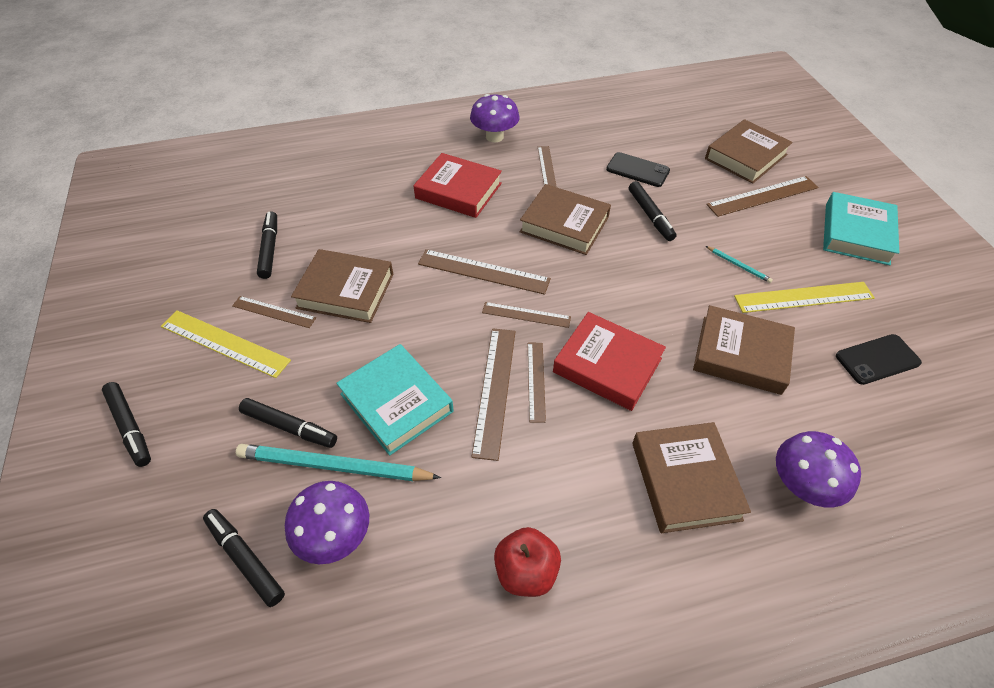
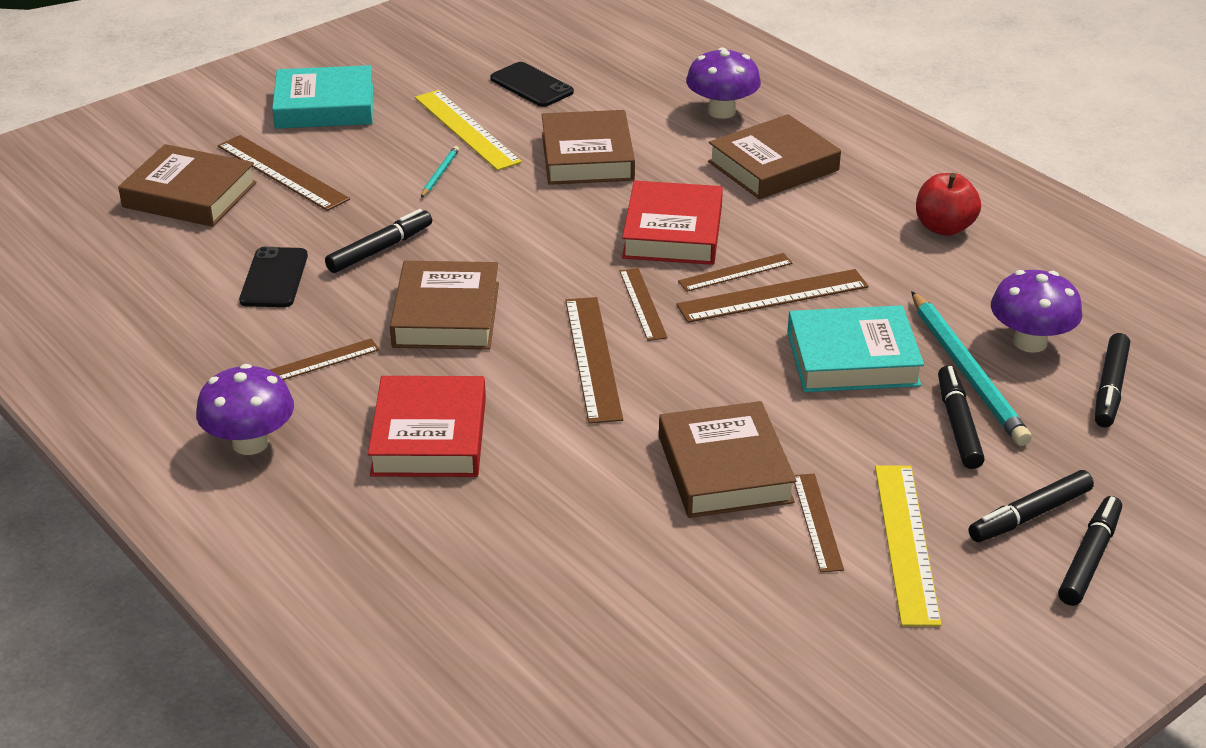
camera: 115 degrees left, 15 degrees down
black marker [257,211,277,279] -> black marker moved to [969,470,1094,542]
turquoise book [336,344,454,456] -> turquoise book turned 60 degrees clockwise [787,305,924,392]

